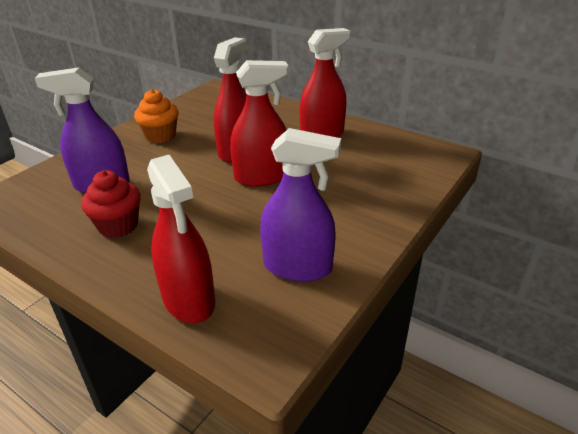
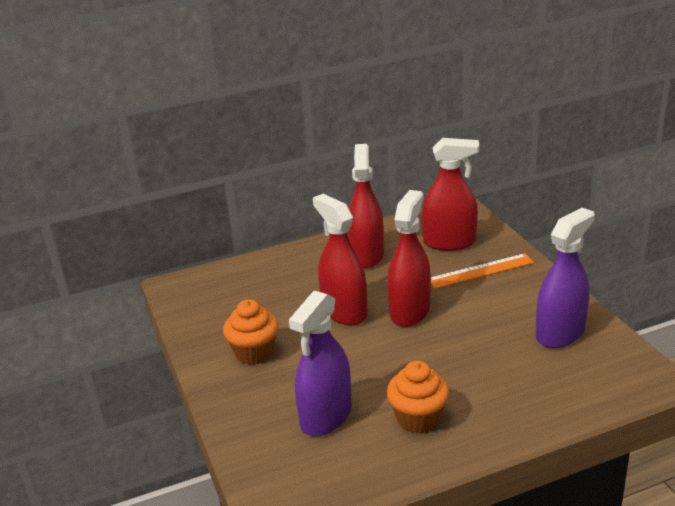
camera: 55 degrees left, 5 degrees down
red cupcake [81,170,141,238] -> orange cupcake [387,361,450,433]
red spray bottle [147,155,215,323] -> red spray bottle moved to [422,138,479,251]
none -> orange ruler [431,253,534,289]

